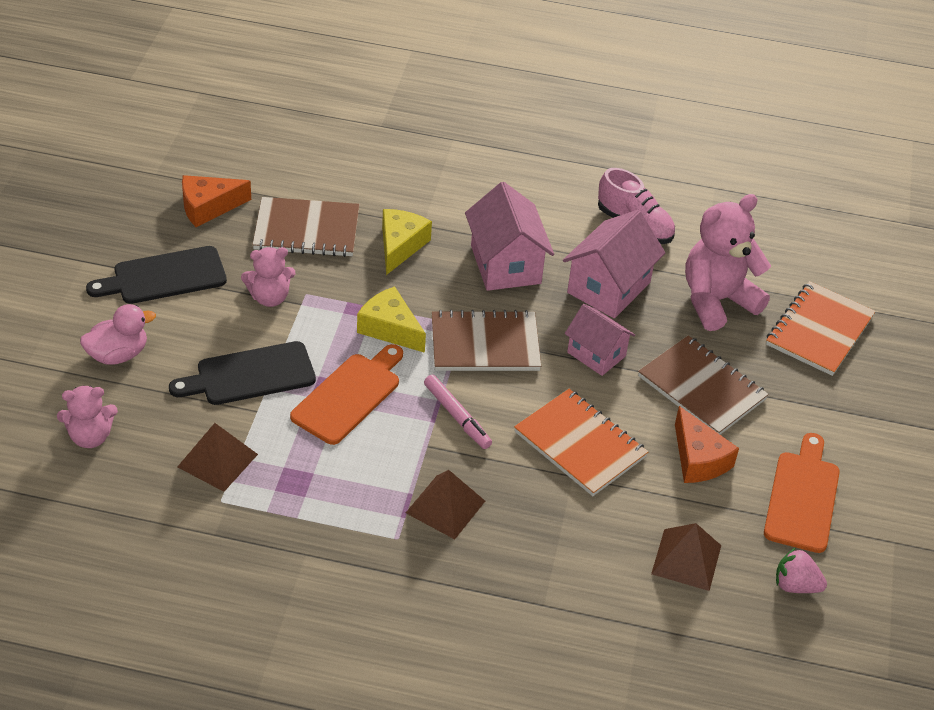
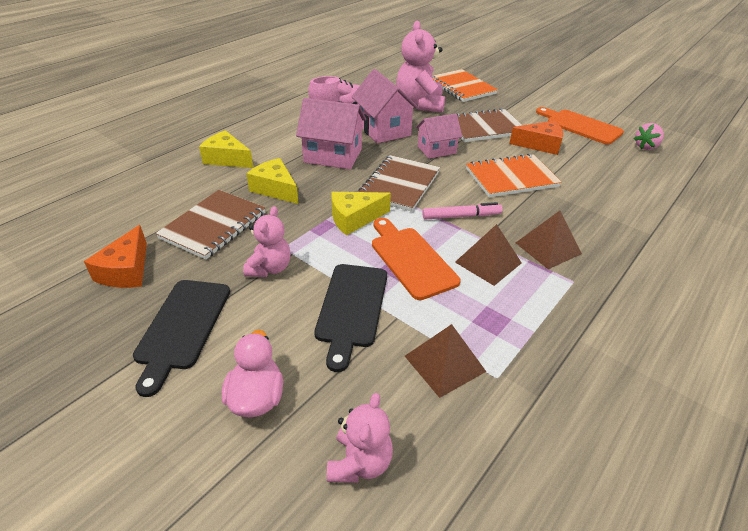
camera: 60 degrees left, 5 degrees down
brown pyramid [651,523,721,591] -> brown pyramid moved to [455,224,522,286]
none -> yellow cheese [199,130,253,168]

